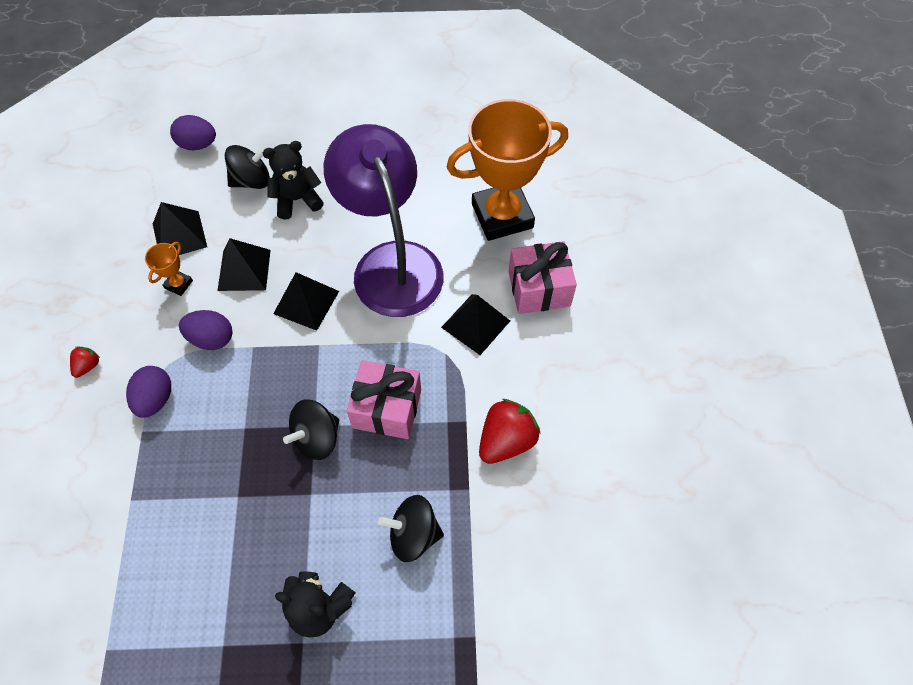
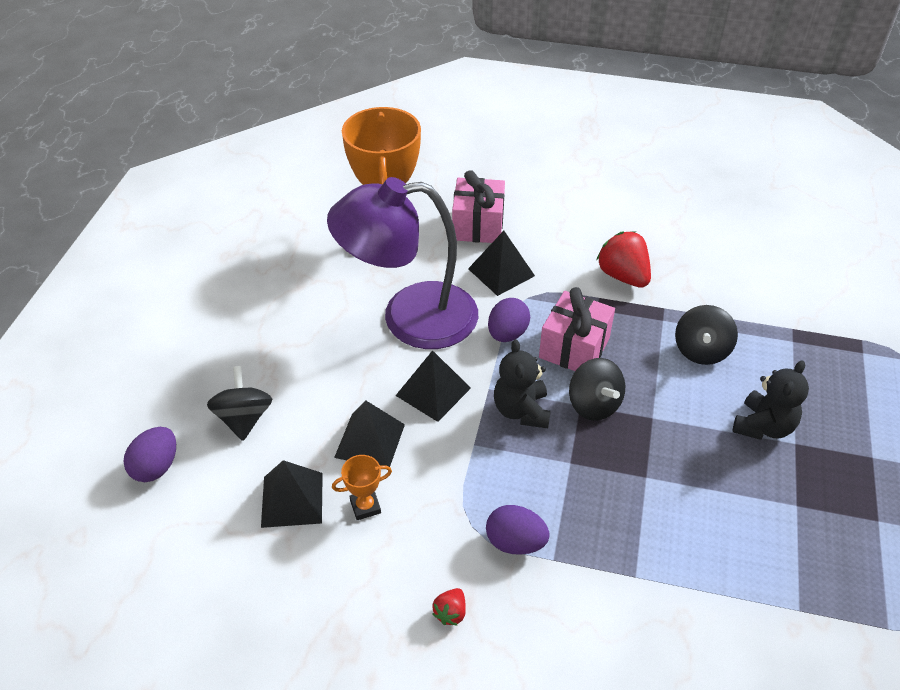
camera: 75 degrees left, 15 degrees down
red strawberry [70,346,100,378] -> red strawberry turned 105 degrees counterclockwise [433,588,466,626]
orange trophy [145,242,193,296] -> orange trophy turned 60 degrees counterclockwise [332,455,392,520]
purple egg [179,310,233,350] -> purple egg moved to [488,298,530,342]
black teddy bear [263,141,324,219] -> black teddy bear moved to [494,339,551,428]

